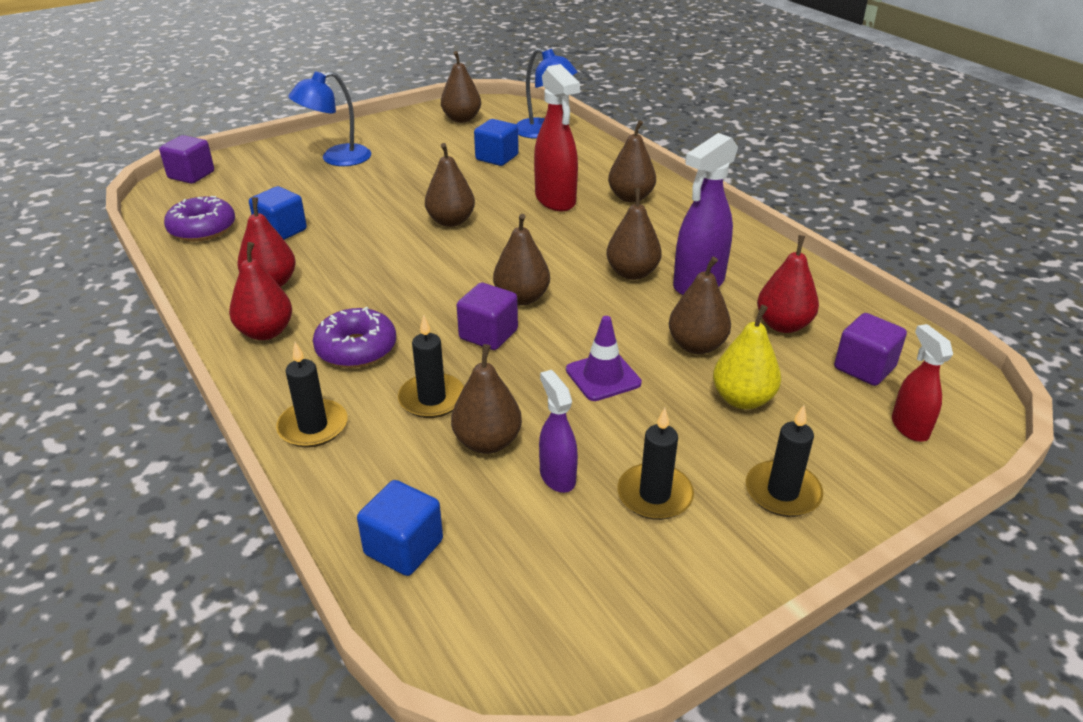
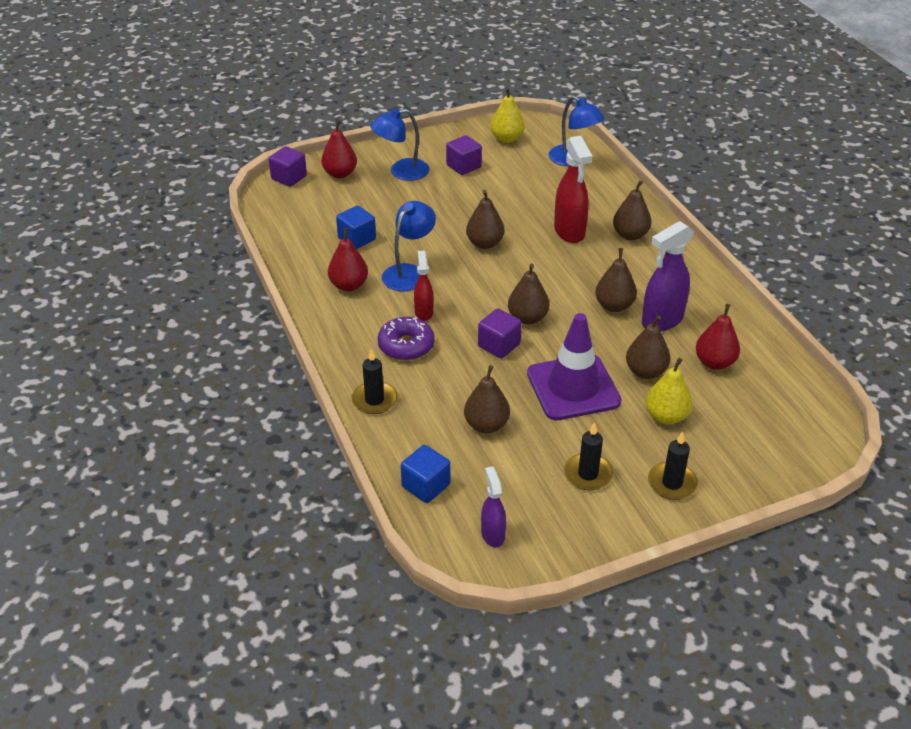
camera: 10 degrees right, 5 degrees up
purple donut [164,196,235,241] -> none
red pear [229,242,292,340] -> red pear moved to [321,120,357,178]
black candle [398,315,464,418] -> none
brown pear [441,51,481,123] -> yellow pear [491,87,525,143]
blue cube [474,119,519,166] -> none
purple spray bottle [539,370,578,493] -> purple spray bottle moved to [481,467,506,547]
purple traffic cone [566,316,642,401] -> purple traffic cone [527,313,622,420], size x1.86
purple cube [834,313,907,386] -> purple cube moved to [446,135,482,175]
red spray bottle [892,324,953,442] -> red spray bottle moved to [414,251,433,321]
none -> blue lamp [382,201,436,292]

